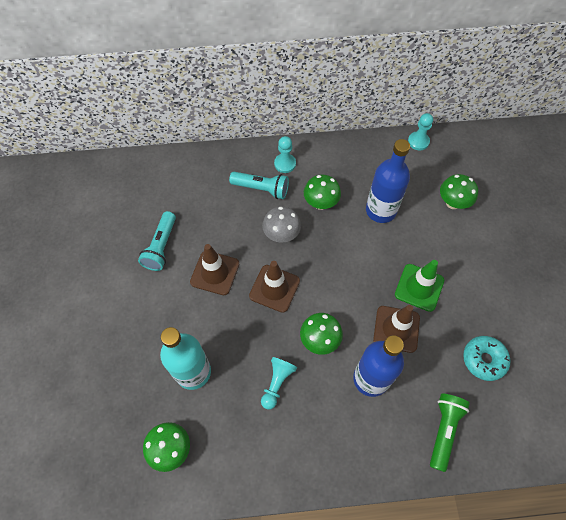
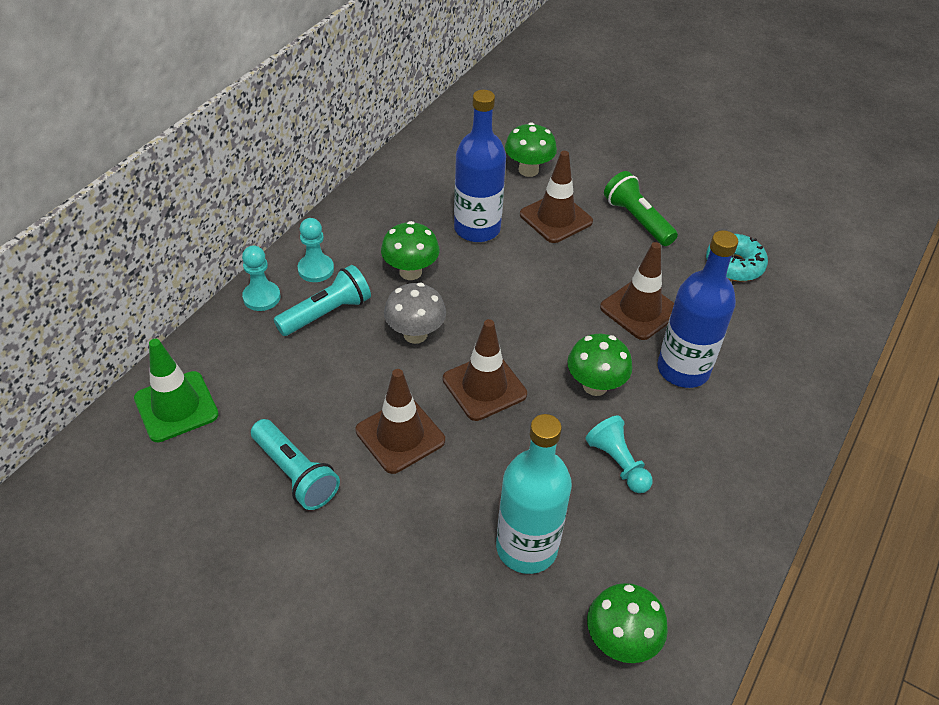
camera: 55 degrees left, 15 degrees down
green traffic cone [395,260,444,312] -> green traffic cone moved to [134,339,219,442]
turquoise pawn [408,113,433,150] -> turquoise pawn moved to [242,245,280,311]
green flashlight [430,394,470,472] -> green flashlight moved to [604,171,678,246]
none -> brown traffic cone [520,151,593,243]

